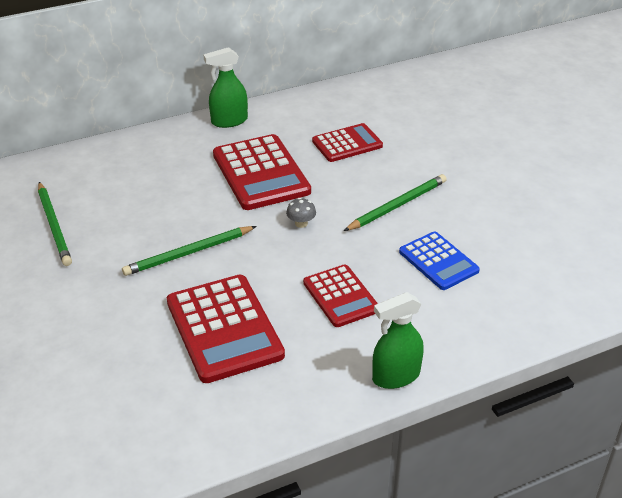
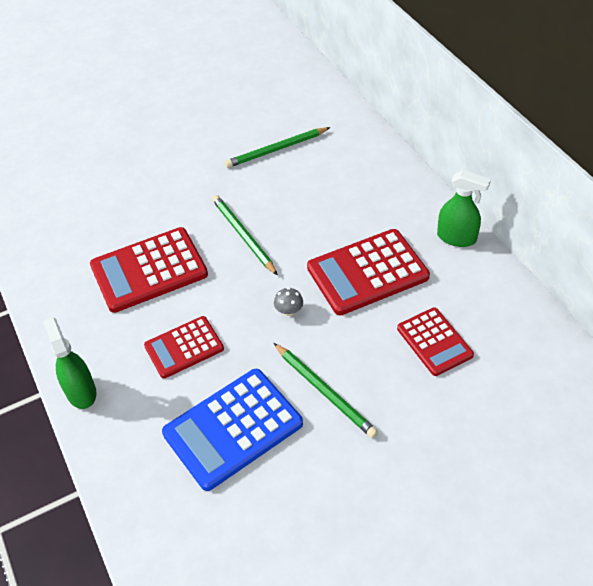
camera: 90 degrees right, 10 degrees up
green spray bottle [203,47,248,128] -> green spray bottle turned 135 degrees clockwise [437,170,491,247]
blue calculator [399,232,480,290] -> blue calculator [162,369,303,491], size x1.62

